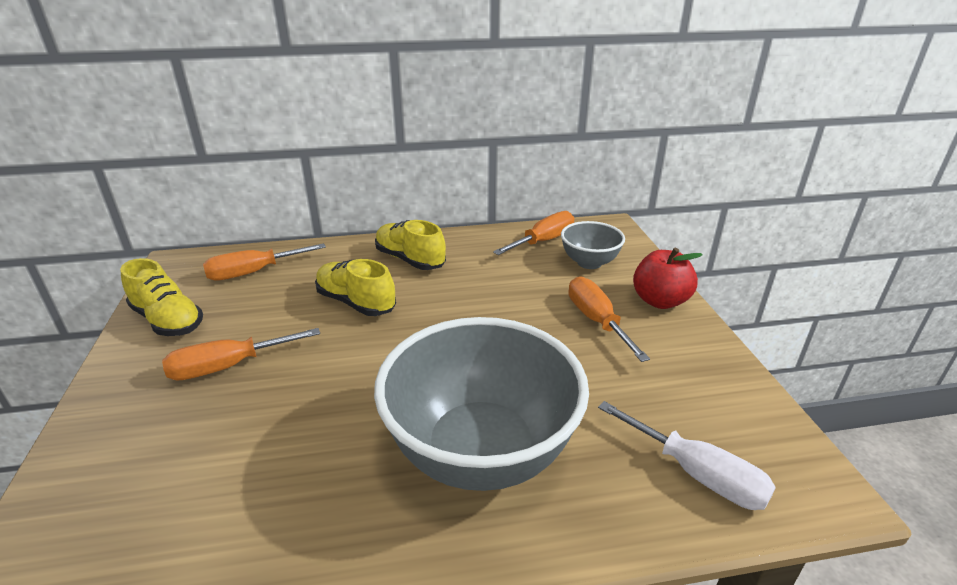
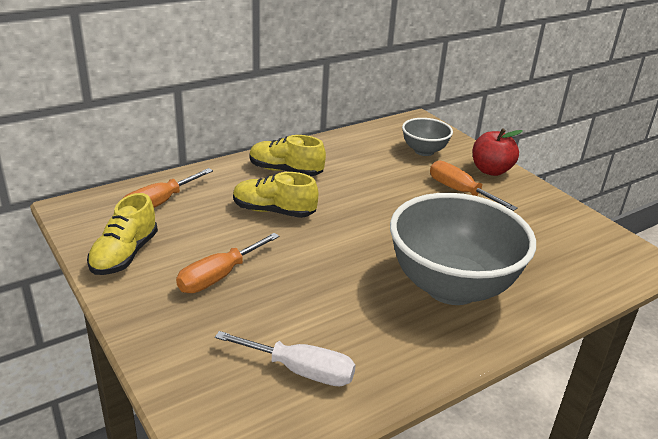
camera: 25 degrees left, 0 degrees up
yellow shoe [120,258,203,336] -> yellow shoe turned 90 degrees clockwise [87,193,158,275]
orange screwdriver [493,211,574,255] -> none
white screwdriver [598,401,776,510] -> white screwdriver moved to [215,331,356,386]

